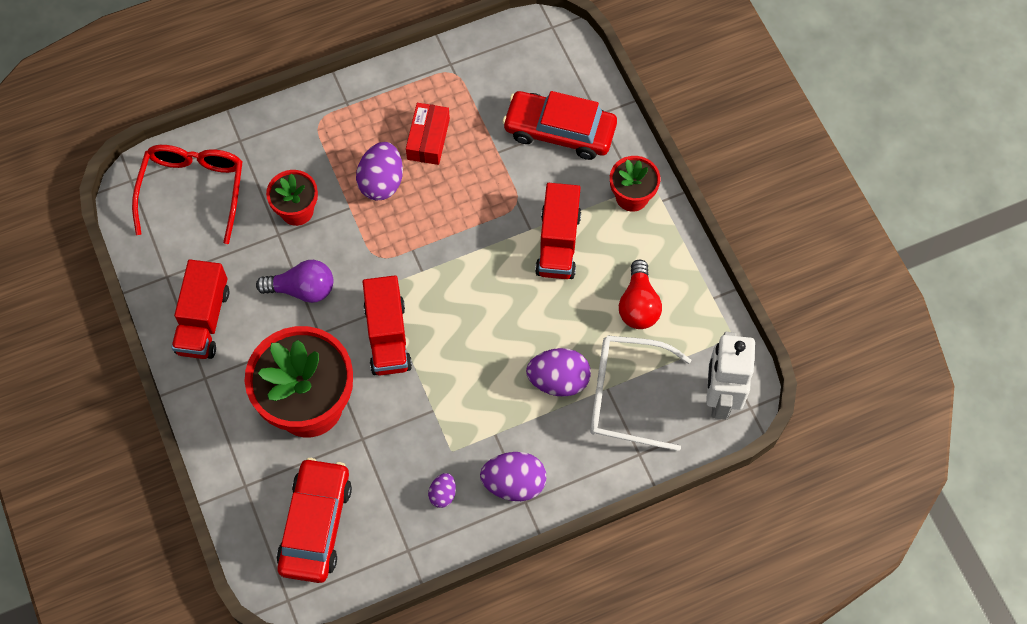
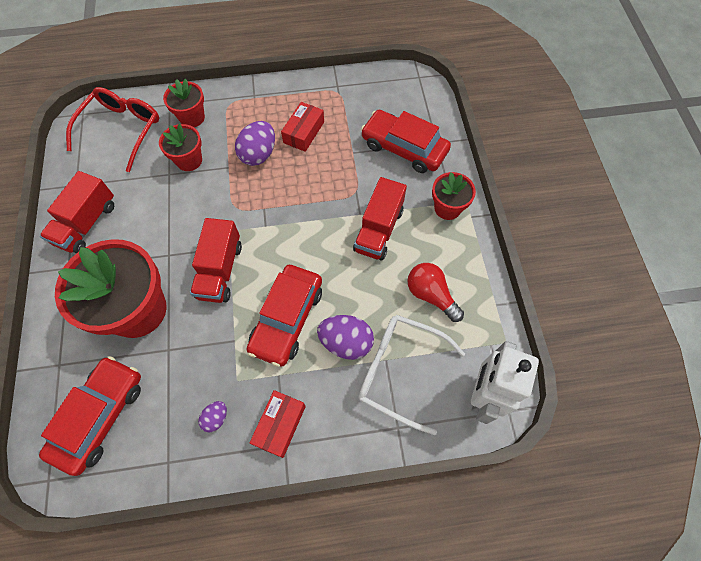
camera: 15 degrees right, 0 degrees up
purple light bulb [256,260,333,303] -> none
purple egg [480,452,546,501] -> red box [250,390,306,458]
red light bulb [619,260,662,329] -> red light bulb turned 120 degrees clockwise [407,263,464,322]
none -> red flower pot [163,79,205,127]
none -> red car [246,265,322,367]

